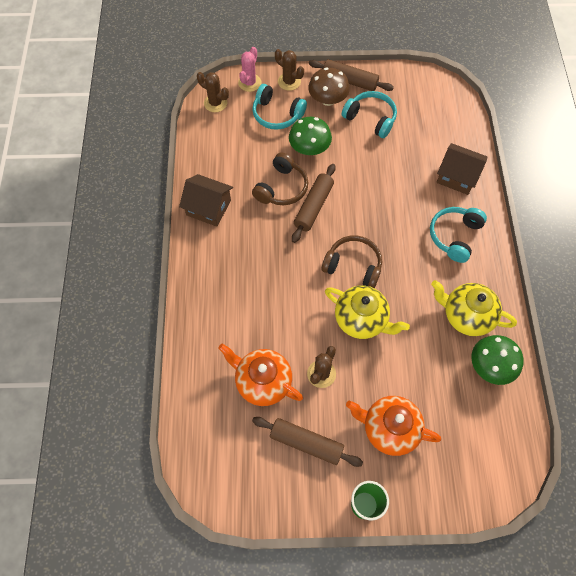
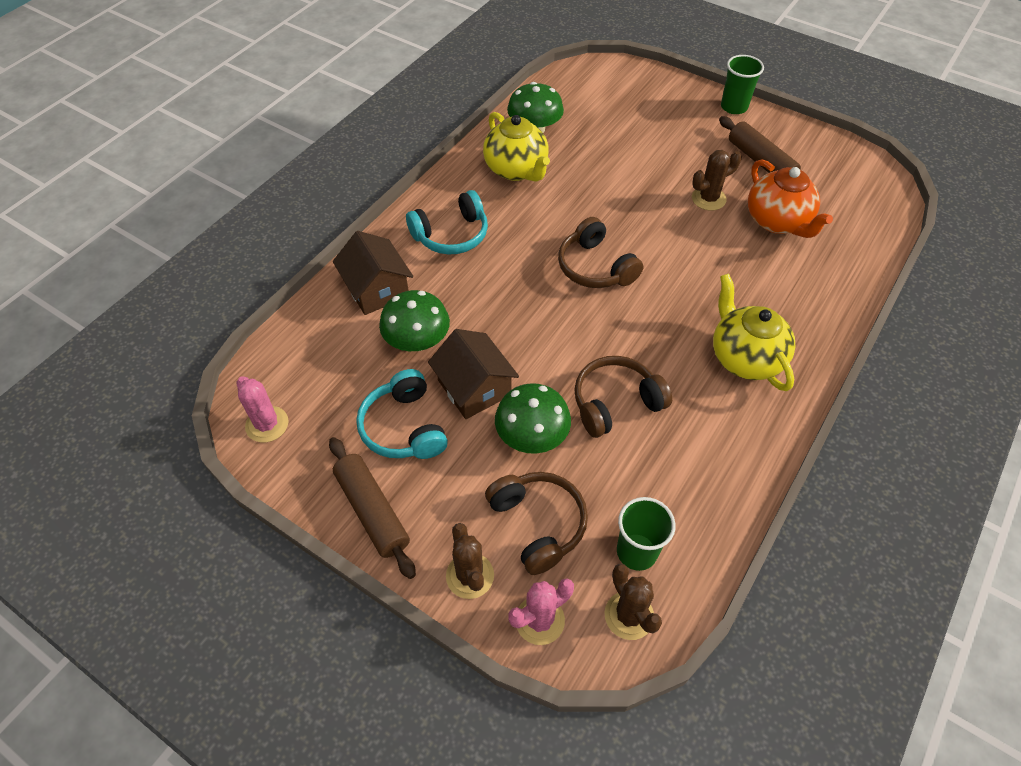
camera: 145 degrees left, 10 degrees down
brown house [179,174,233,227] -> brown house moved to [428,329,519,419]
turquoise headphones [252,84,307,130] -> brown headphones [485,472,588,575]
brown rolling pin [292,164,336,243] -> none
brown mushroom [308,67,350,106] -> none
yellow teapot [325,285,410,339] -> yellow teapot moved to [713,274,795,391]
orange teapot [346,396,441,456] -> none
none -> pink cactus [236,376,289,443]
none -> green mushroom [379,290,450,351]
none -> green cup [617,497,676,571]

